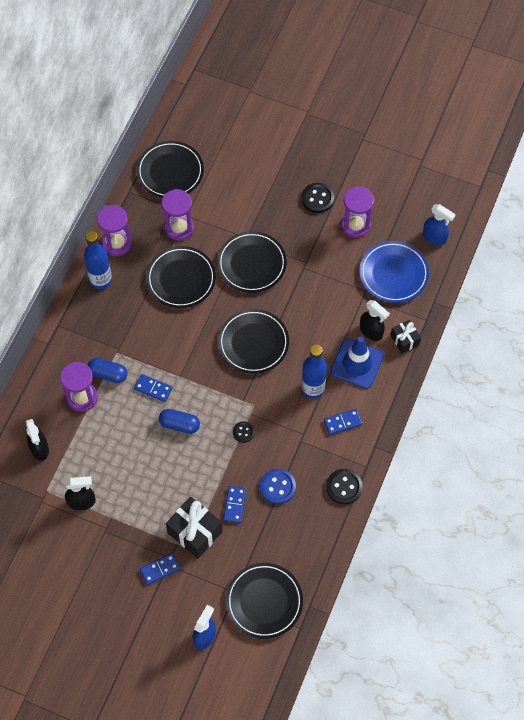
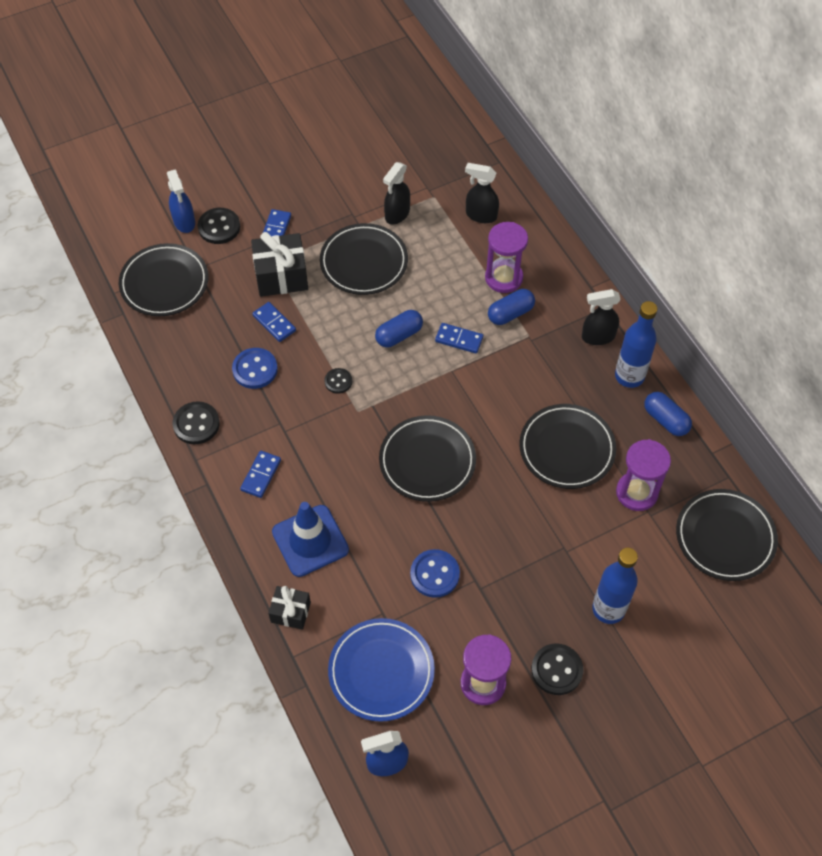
camera: 130 degrees right, 5 degrees down
purple hourglass [97,205,132,256] -> blue capsule [644,392,692,436]
blue domino [134,374,173,402] -> blue domino turned 45 degrees clockwise [435,323,483,354]
black plate [217,231,287,293] -> black plate moved to [320,223,408,295]
blue bottle [301,344,327,399] -> blue bottle moved to [592,548,638,624]
black spray bottle [360,300,390,341] -> black spray bottle moved to [582,289,621,345]
none -> black button [198,208,240,244]
none -> blue button [410,549,460,598]

